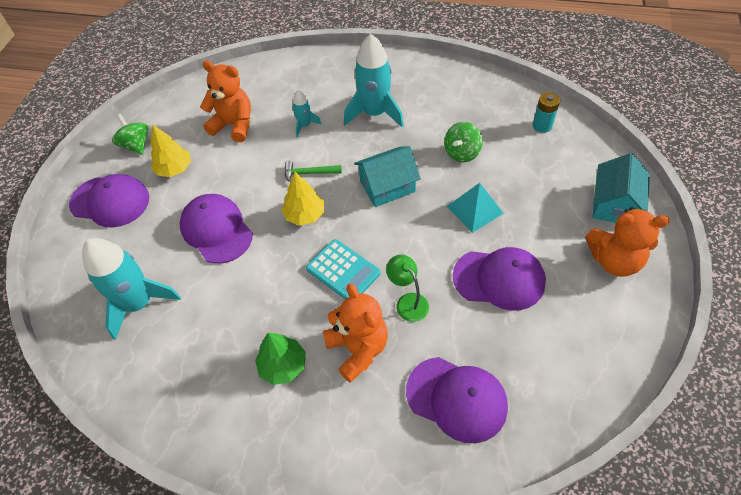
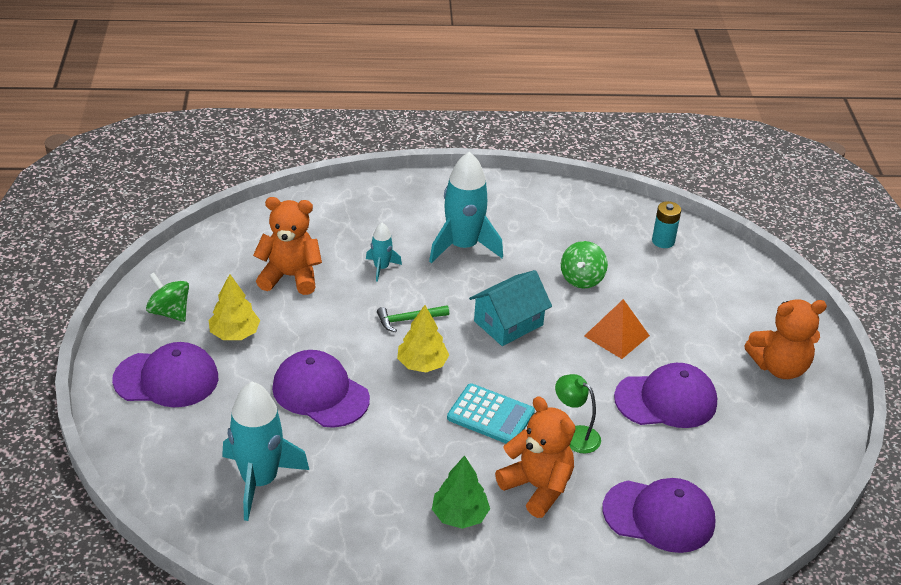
camera: 20 degrees left, 15 degrees down
turquoise pyramid [447,183,504,233] -> orange pyramid [584,299,650,359]
turquoise house [592,153,650,223] -> none

